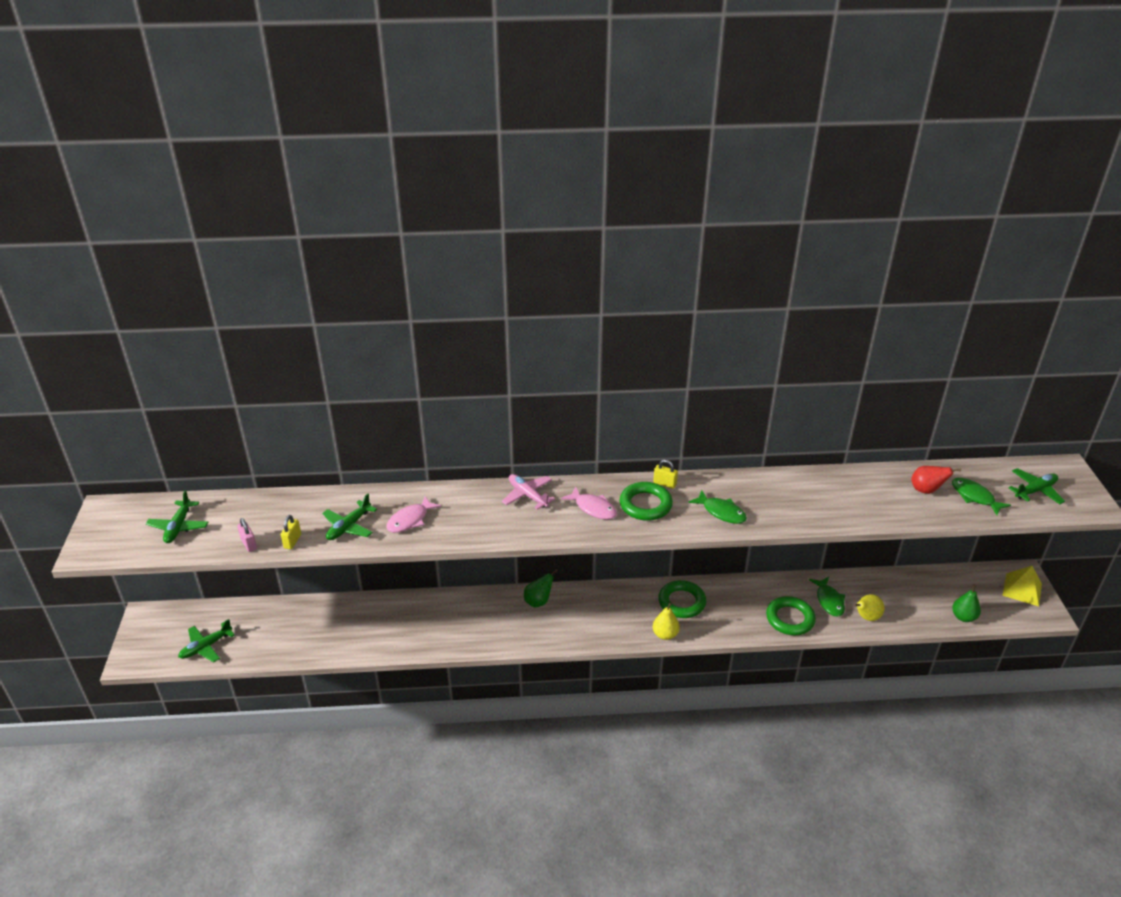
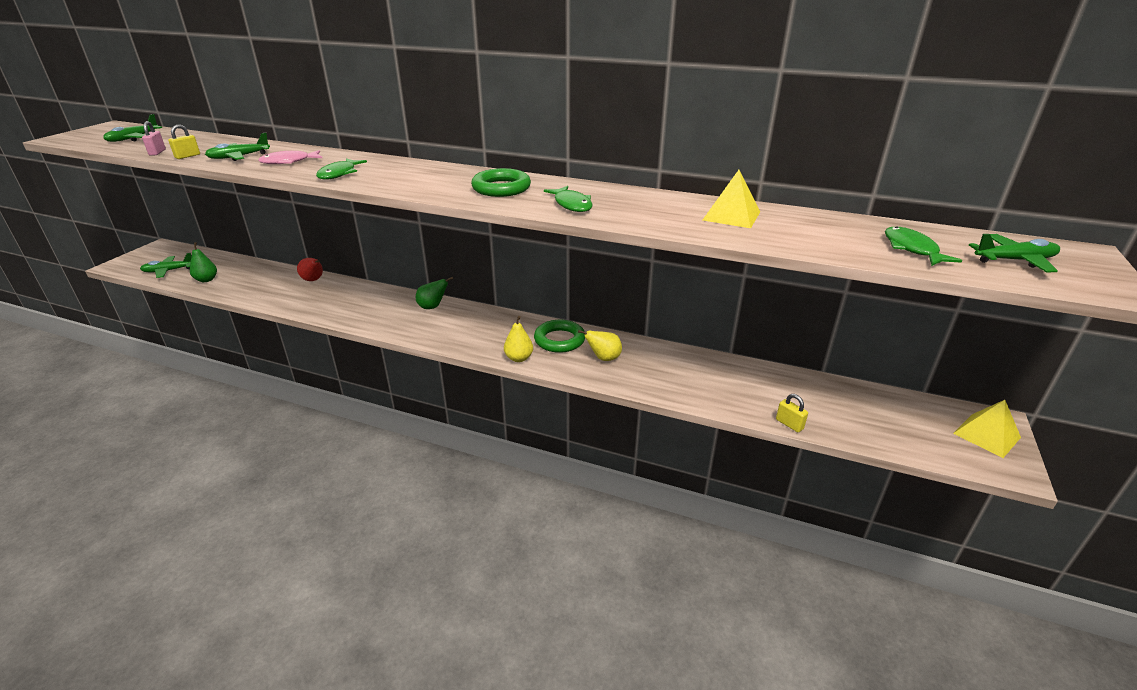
camera: 25 degrees right, 5 degrees down
pink plane [502,474,555,510] -> none
pink fish [561,487,617,520] -> none
yellow padlock [653,459,678,489] -> yellow padlock moved to [776,394,808,432]
green ring [766,596,816,635] -> none
green fish [809,577,845,616] -> green fish moved to [316,158,367,179]
yellow pear [854,594,885,621] -> yellow pear moved to [578,330,622,361]
red pear [911,466,961,494] -> red pear moved to [297,258,323,281]
green pear [952,585,981,622] -> green pear moved to [190,242,217,282]
none -> yellow pyramid [703,170,760,228]

